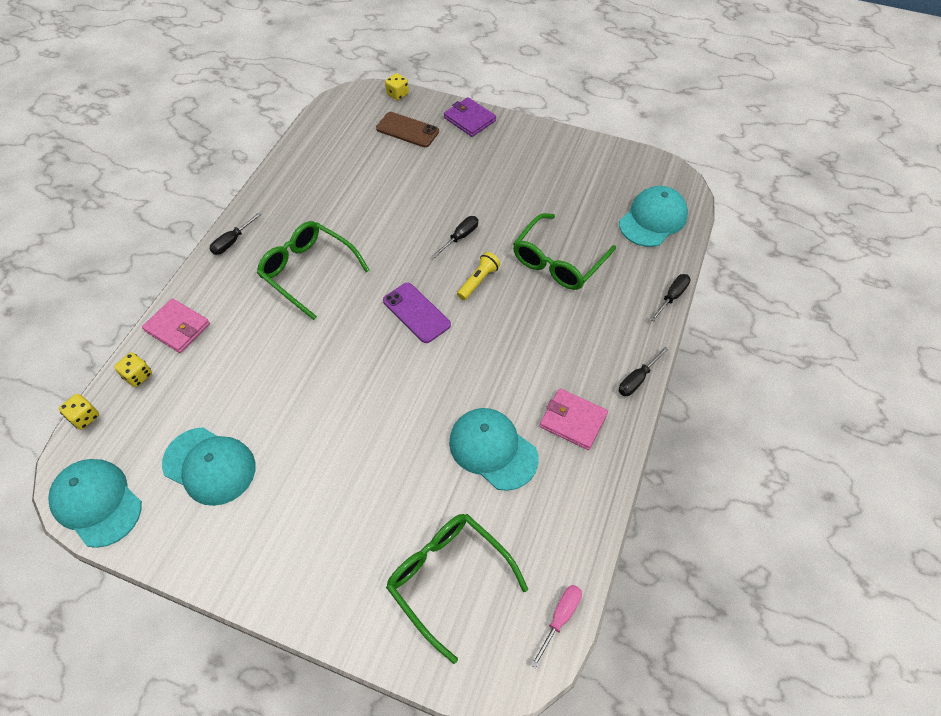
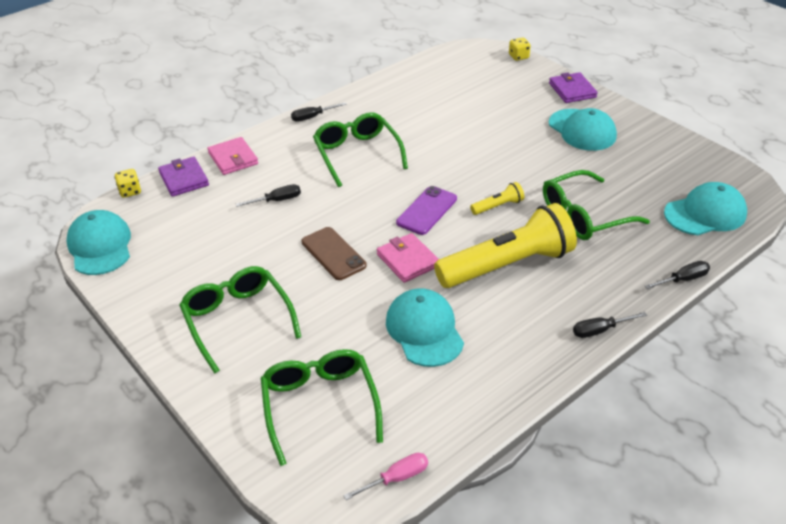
camera: 30 degrees right, 15 degrees down
yellow dice [114,353,152,387] -> purple wallet [158,157,209,197]
turquoise cap [162,427,255,506] -> turquoise cap moved to [549,108,617,151]
brown phone [376,112,439,147] -> brown phone moved to [302,227,367,280]
purple phone [383,283,451,343] -> purple phone turned 45 degrees clockwise [396,186,457,235]
black screwdriver [432,216,478,258] -> black screwdriver moved to [236,184,301,207]
pink wallet [540,388,608,450] -> pink wallet moved to [377,233,439,283]
none -> green glasses [179,266,301,374]
none -> yellow flashlight [434,203,577,288]

